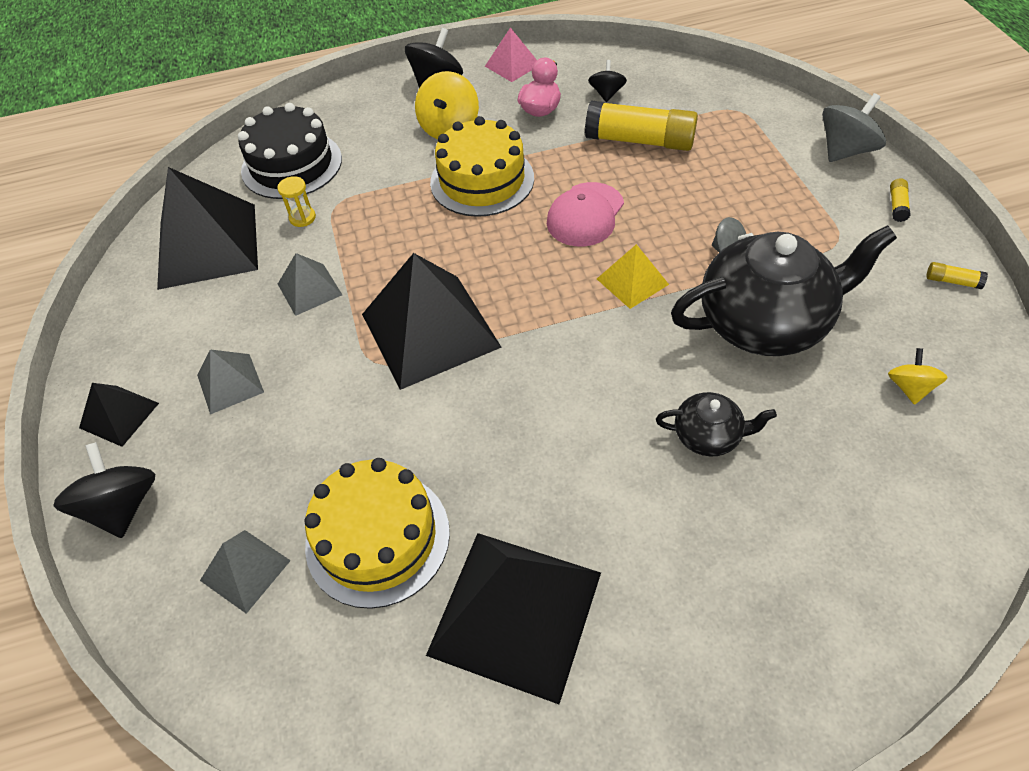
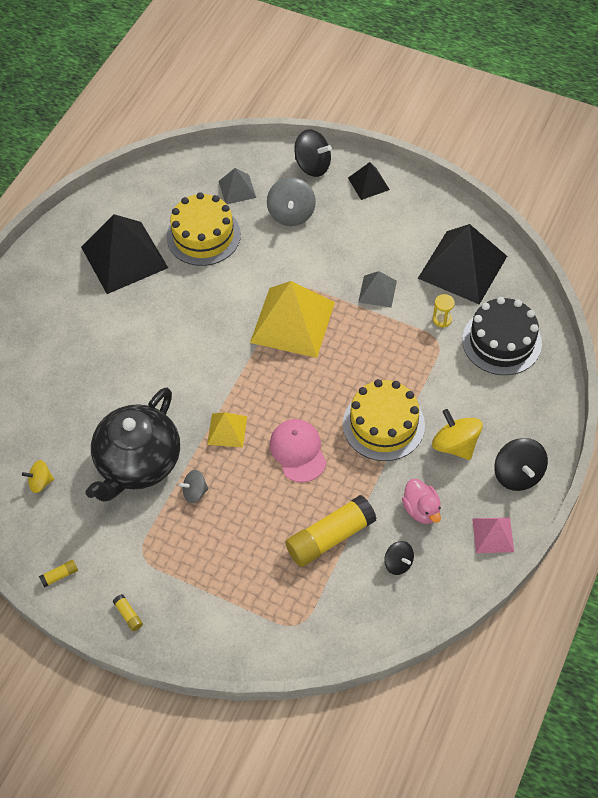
camera: 130 degrees right, 5 degrees up
grey pyramid [197,349,264,414] -> none
black pyramid [362,253,502,390] -> yellow pyramid [250,281,335,358]
black teapot [656,392,777,456] -> none
grey spinning top [822,93,886,162] -> grey spinning top moved to [267,177,316,226]
yellow spinning top [888,348,948,405] -> yellow spinning top turned 120 degrees clockwise [22,460,54,493]

